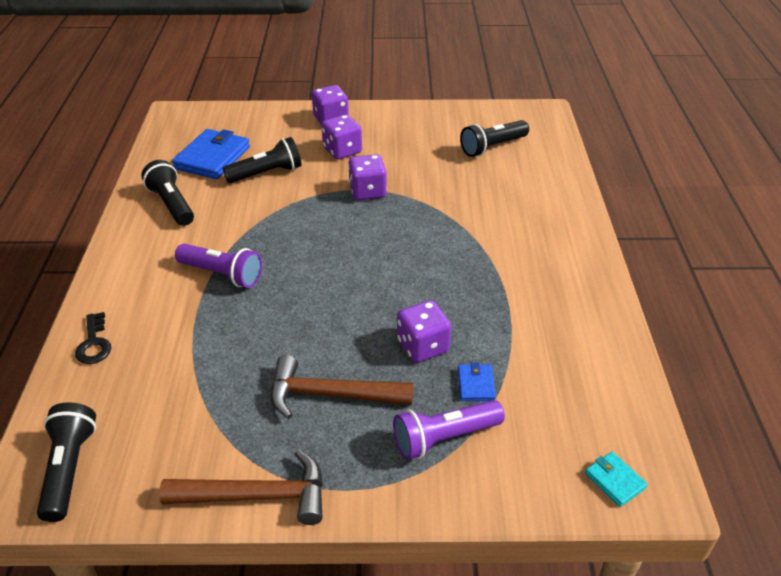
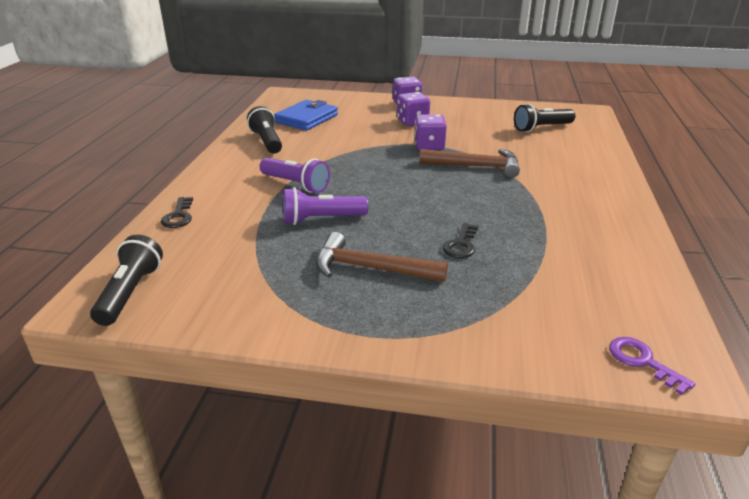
camera: 10 degrees right, 10 degrees down
brown hammer [159,450,323,525] -> brown hammer moved to [420,149,520,178]
black flashlight [222,137,301,183] -> none
purple flashlight [393,400,505,460] -> purple flashlight moved to [283,187,368,225]
purple dice [397,300,451,363] -> black key [442,223,478,258]
blue wallet [458,362,496,401] -> none
turquoise wallet [585,452,648,507] -> purple key [609,337,696,395]

